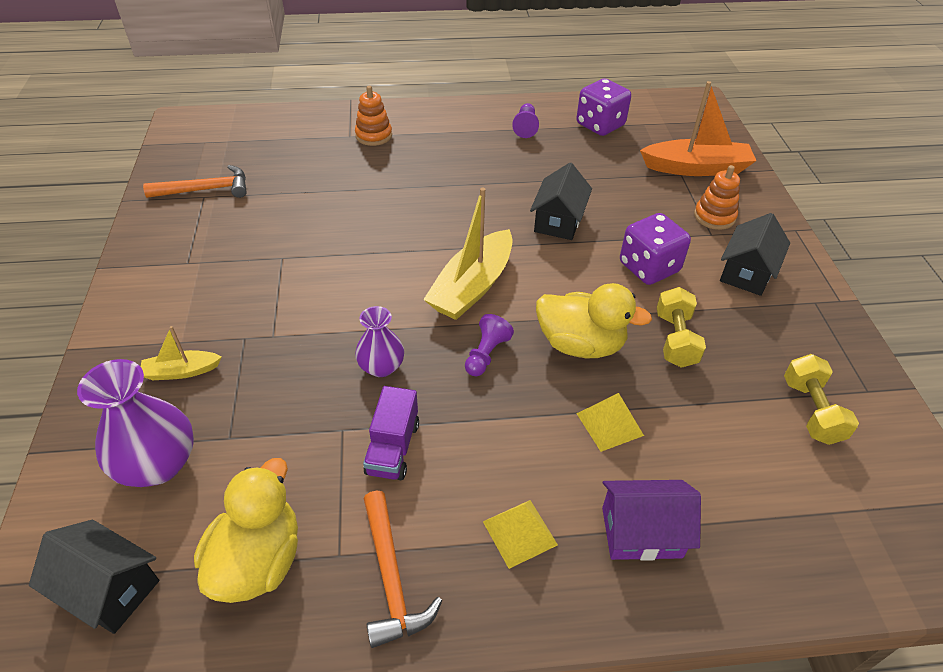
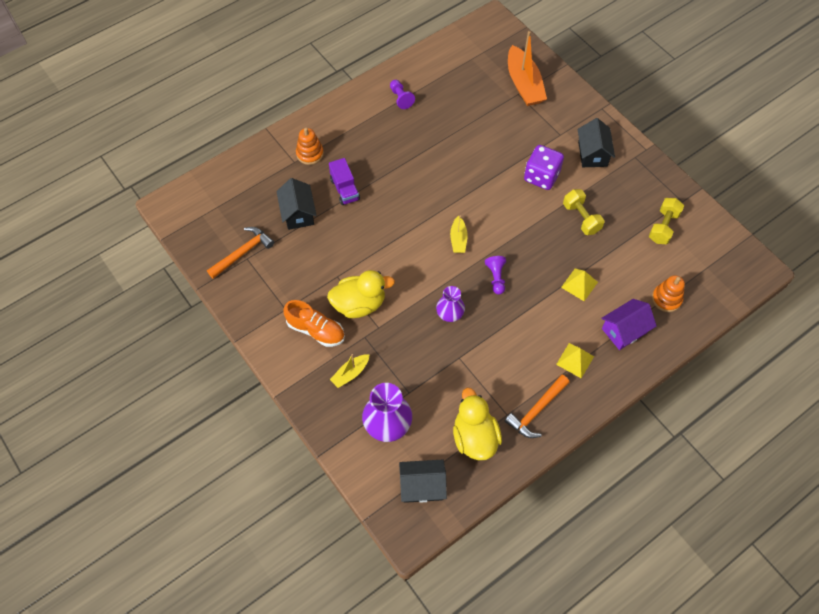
camera: 30 degrees left, 15 degrees up
purple truck [363,386,419,480] -> purple truck moved to [329,158,360,205]
orange hammer [364,490,442,648] -> orange hammer turned 90 degrees clockwise [505,375,569,438]
yellow boat [423,187,513,320] -> yellow boat [450,215,468,253], size x0.52
black house [530,163,592,240] -> black house moved to [276,178,317,230]
yellow duck [536,283,652,358] -> yellow duck moved to [327,270,395,318]
purple dice [576,78,631,136] -> none
orange boat [640,81,756,176] -> orange boat turned 105 degrees clockwise [508,31,547,106]
orange stacking toy [694,165,740,230] -> orange stacking toy moved to [652,275,685,312]
yellow dumbbell [784,354,859,445] -> yellow dumbbell turned 60 degrees clockwise [649,198,684,244]
none -> orange shoe [283,300,345,347]

